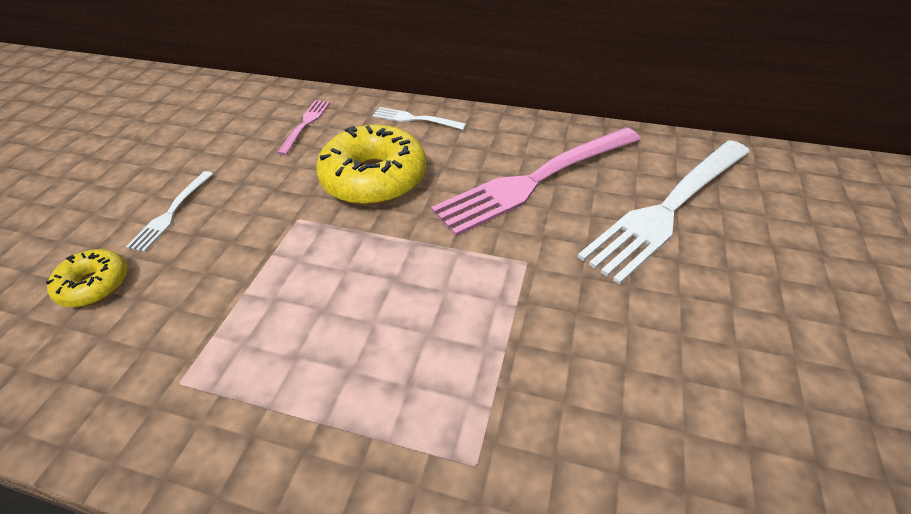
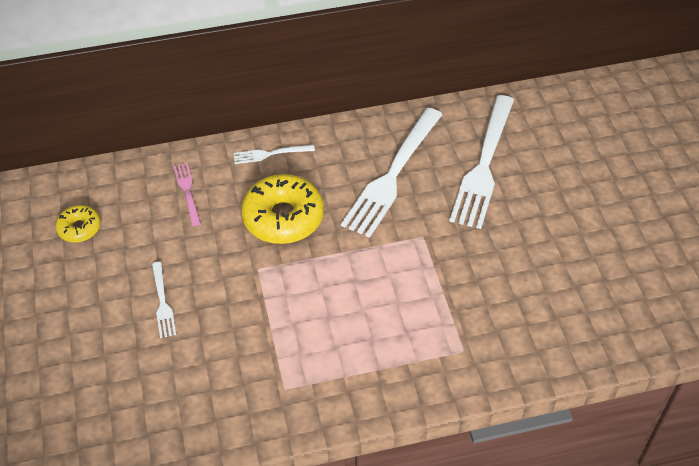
camera: 30 degrees left, 5 degrees up
yellow donut [46,249,128,307] -> yellow donut moved to [56,205,101,242]
pink fork [431,127,641,236] -> white fork [341,108,443,238]

